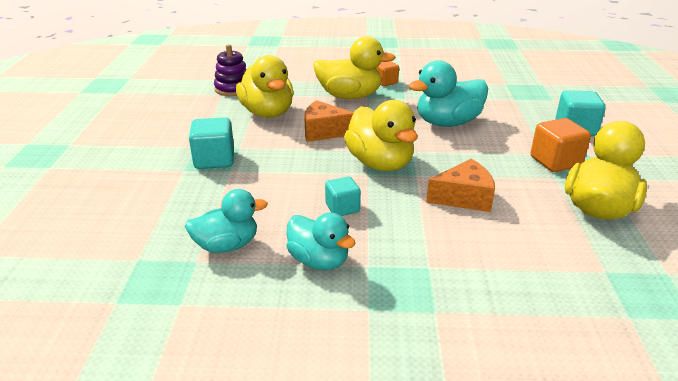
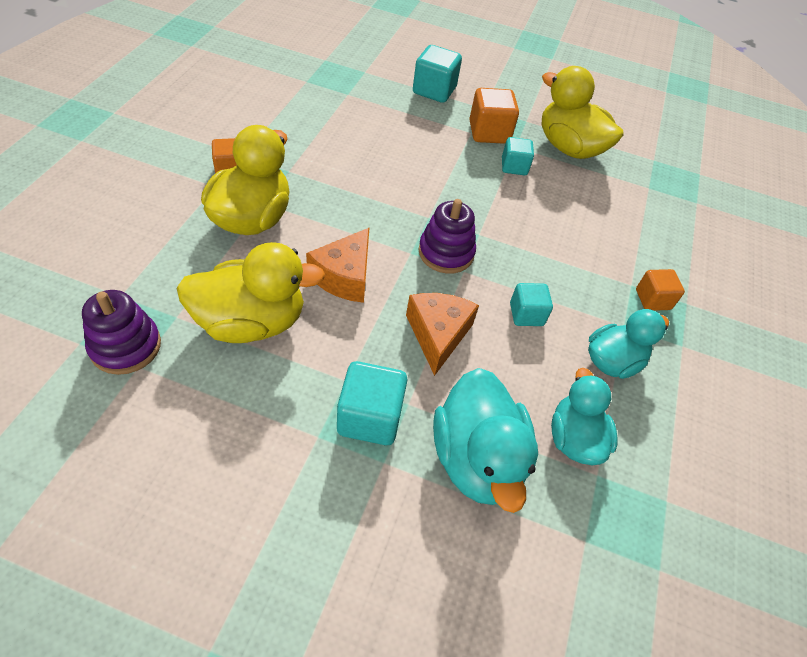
camera: 80 degrees left, 20 degrees up
yellow duck [344,100,418,171] -> purple stacking toy [418,199,476,274]
turquoise duck [408,60,488,127] -> turquoise duck moved to [433,368,538,513]
orange cheese [426,159,495,212] -> orange cheese moved to [406,293,479,376]
none -> turquoise cube [502,137,534,175]
none -> orange cube [636,269,685,311]

